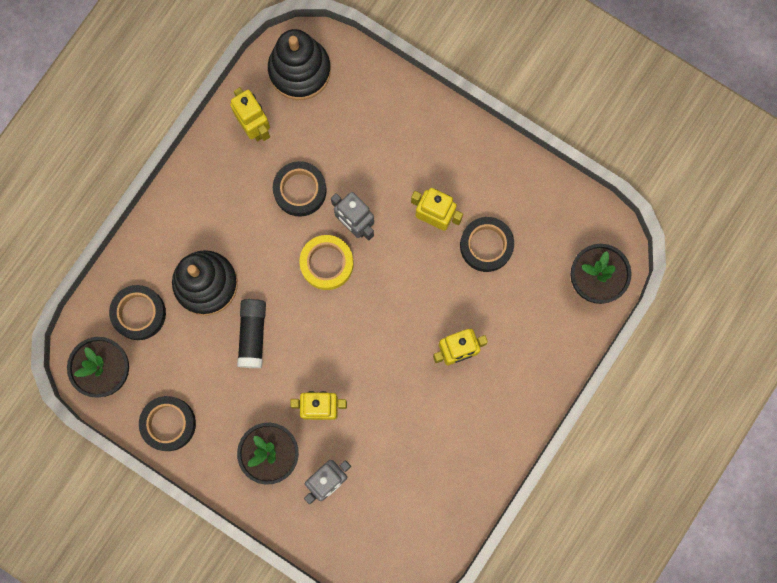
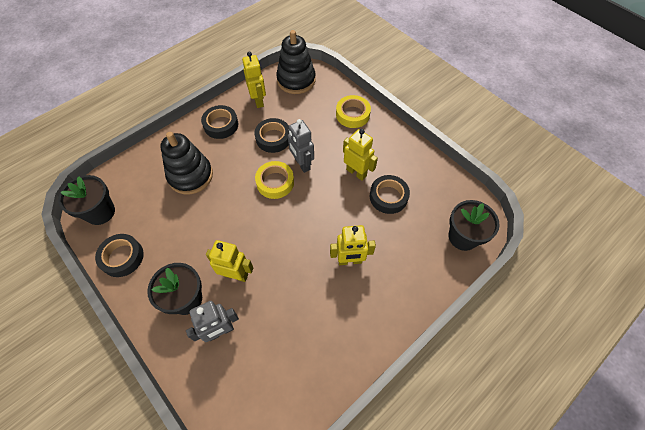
camera: 15 degrees right, 20 degrees down
black tape [109,285,166,340] -> black tape moved to [201,105,238,139]
black glue stick [237,299,266,368] -> none
none -> yellow tape [336,95,371,128]

